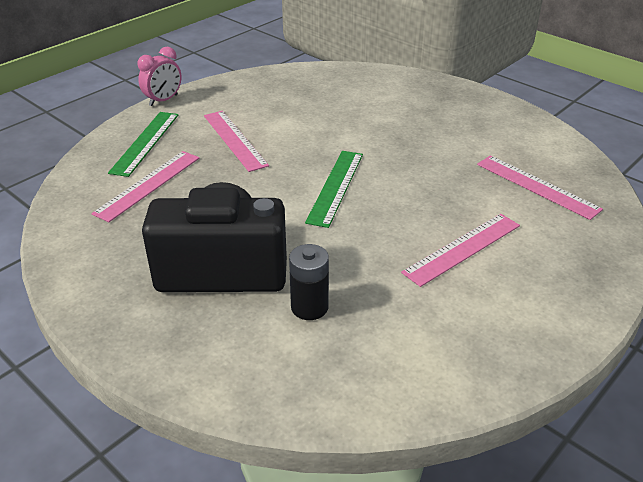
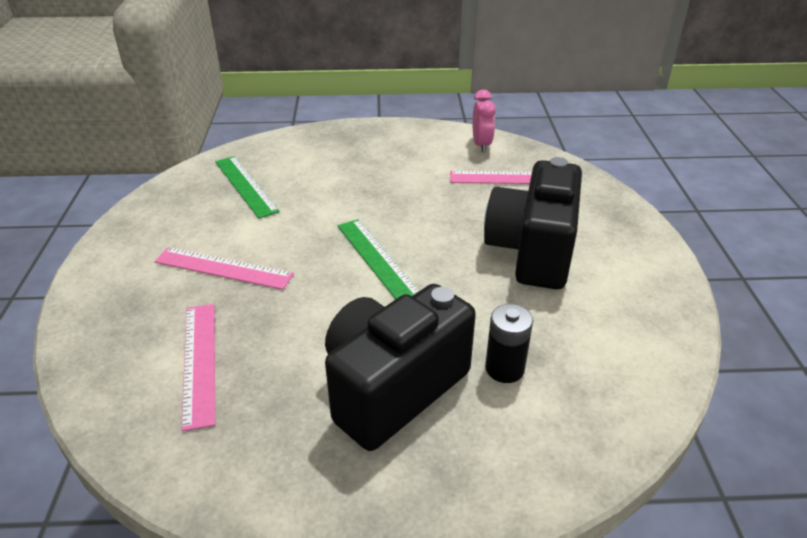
camera: 45 degrees left, 0 degrees up
green ruler [108,112,179,177] -> green ruler moved to [215,156,280,219]
pink clock [138,47,182,106] -> pink clock moved to [473,90,496,153]
pink ruler [401,214,520,287] -> black camera [484,157,582,289]

